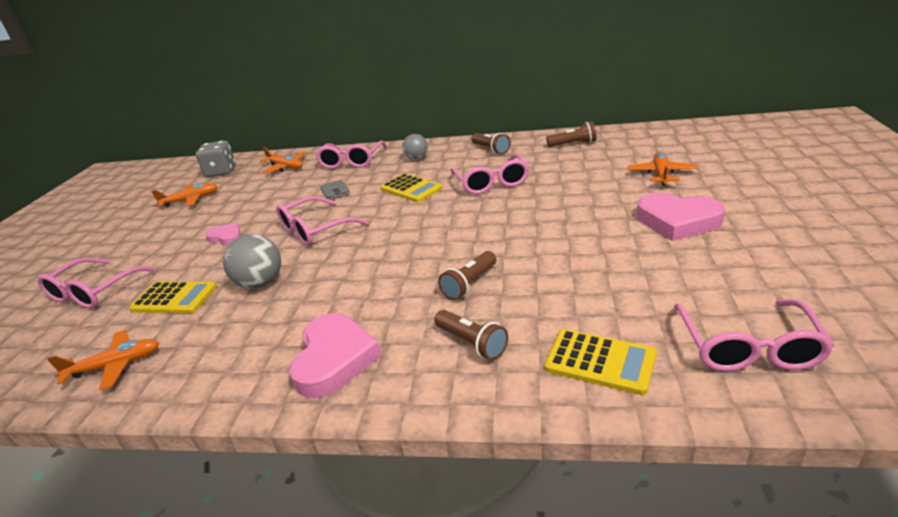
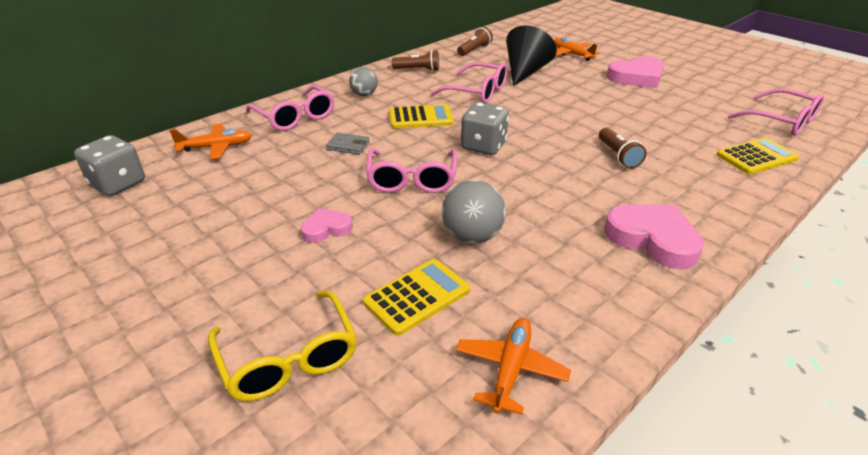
camera: 55 degrees left, 5 degrees up
pink glasses [37,258,156,309] -> yellow glasses [208,291,357,401]
orange plane [151,183,218,207] -> none
brown flashlight [434,310,508,360] -> none
none -> grey dice [461,102,509,155]
none -> black cone [506,26,556,86]

